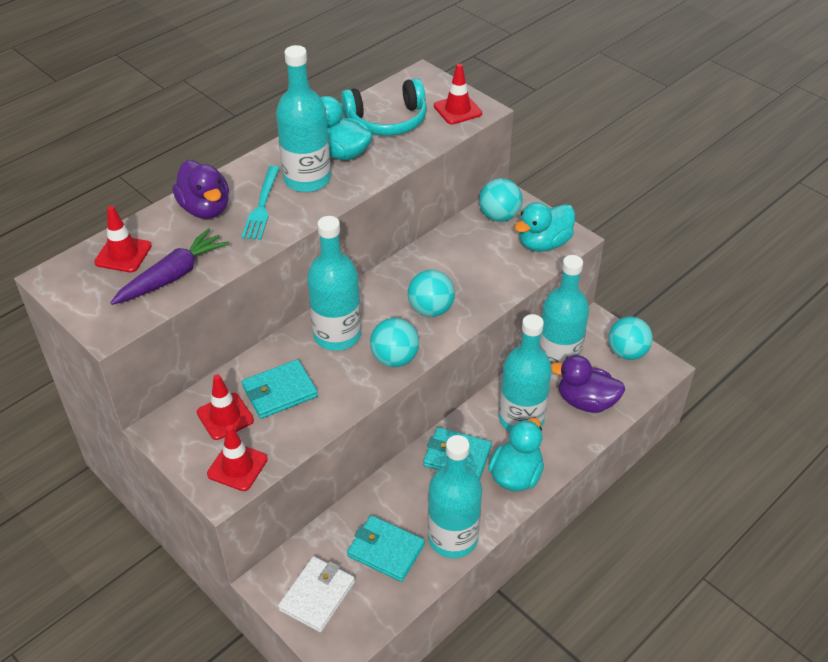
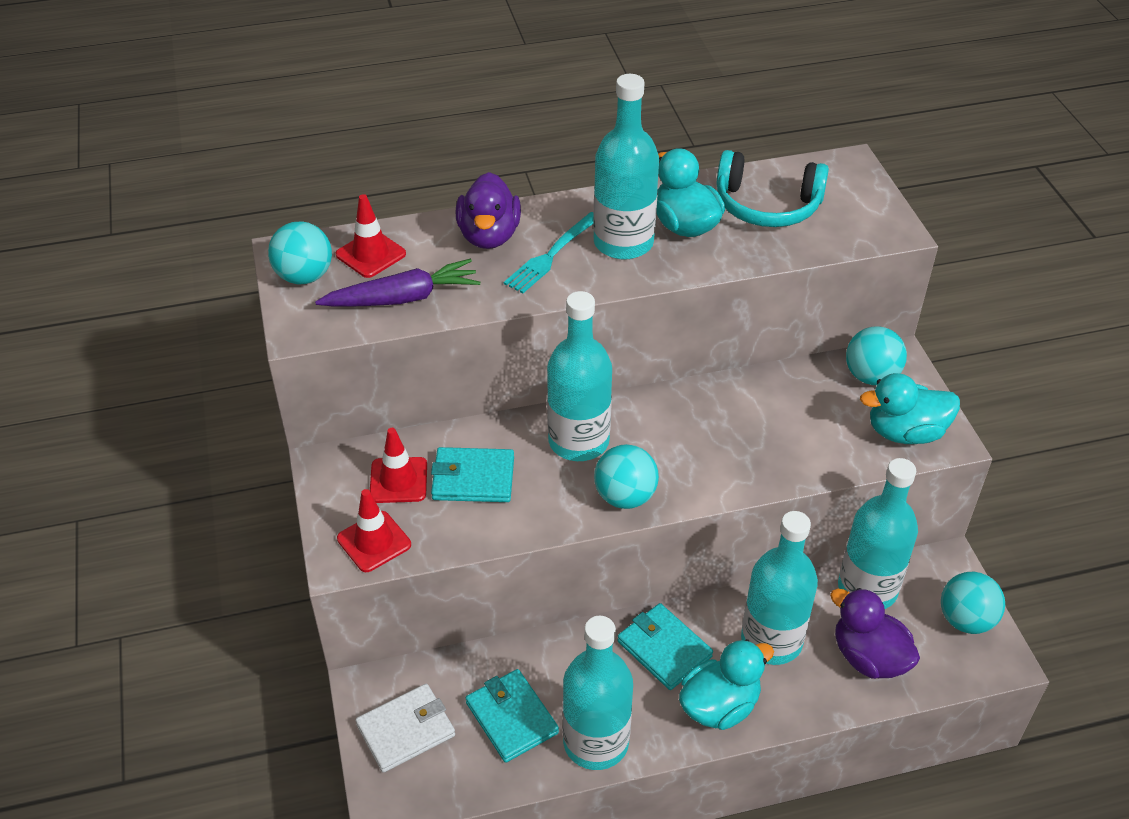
camera: 30 degrees right, 0 degrees up
turquoise ball [408,270,455,317] -> turquoise ball moved to [268,221,332,285]
red traffic cone [434,63,482,124] -> none

